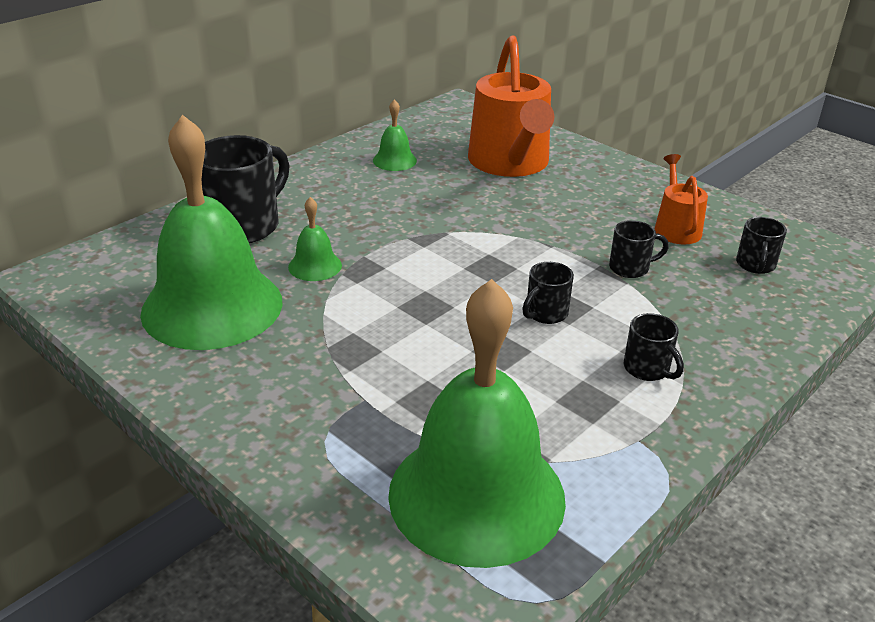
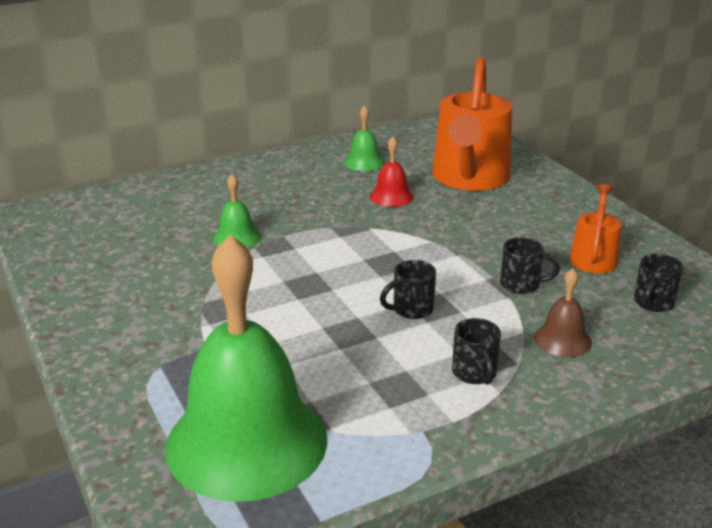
camera: 20 degrees right, 5 degrees down
green bell [140,115,283,350] -> none
black mug [202,135,290,243] -> none
none -> red bell [370,137,414,207]
none -> brown bell [534,268,592,357]

